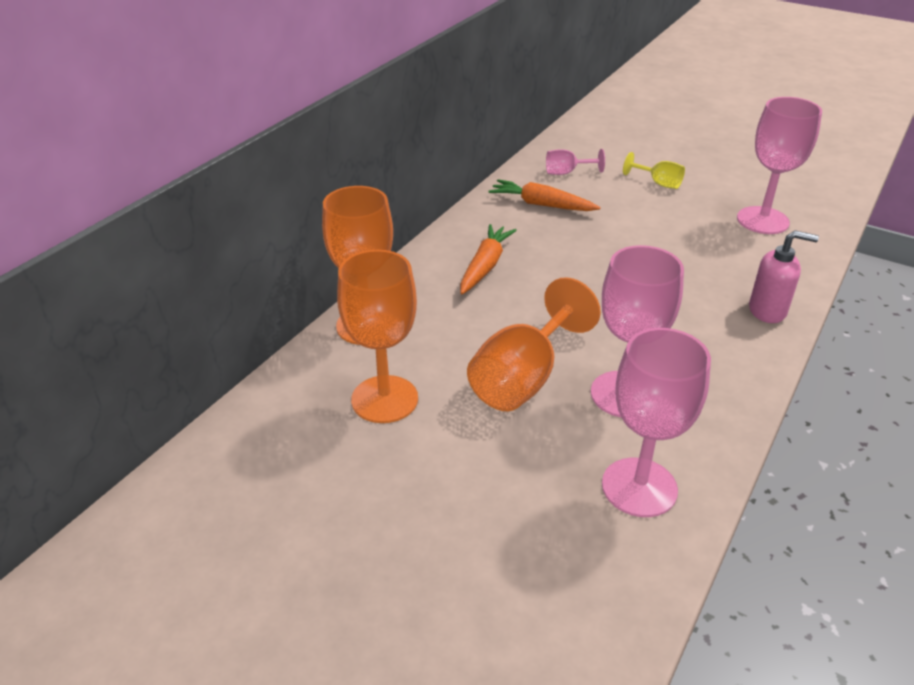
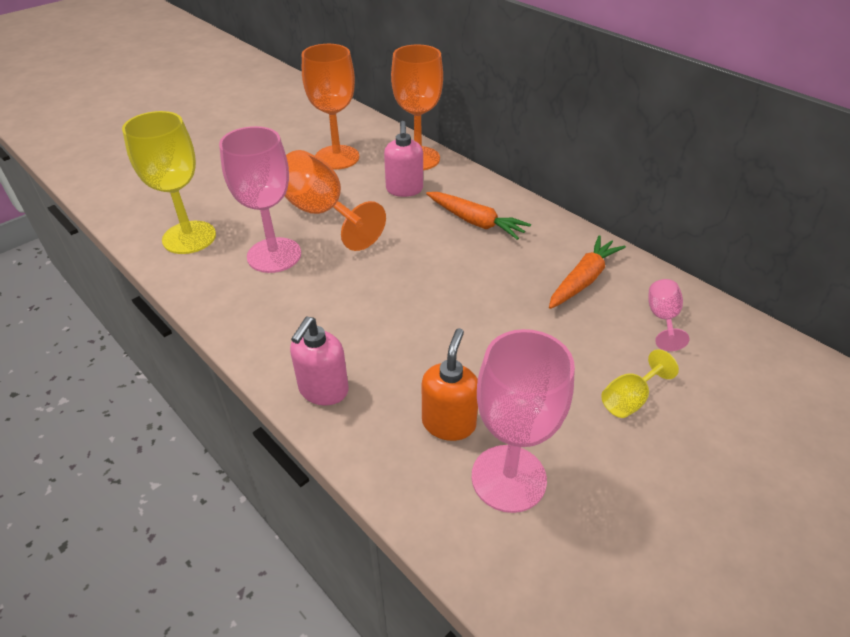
camera: 105 degrees right, 5 degrees up
pink goblet [602,328,711,517] -> yellow goblet [122,111,216,254]
none -> pink soap dispenser [384,121,423,197]
none -> orange soap dispenser [422,328,478,441]

